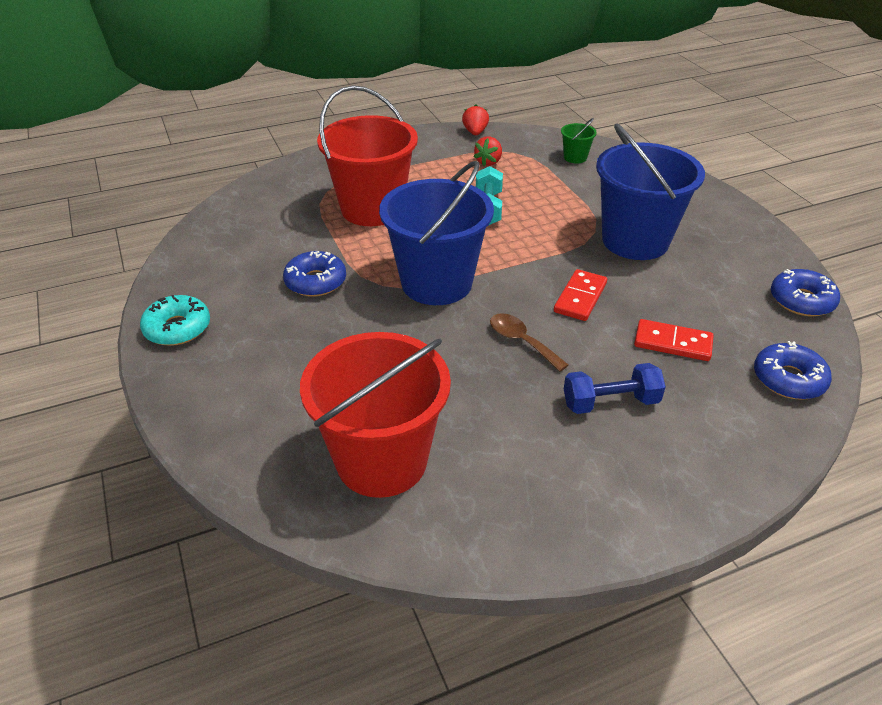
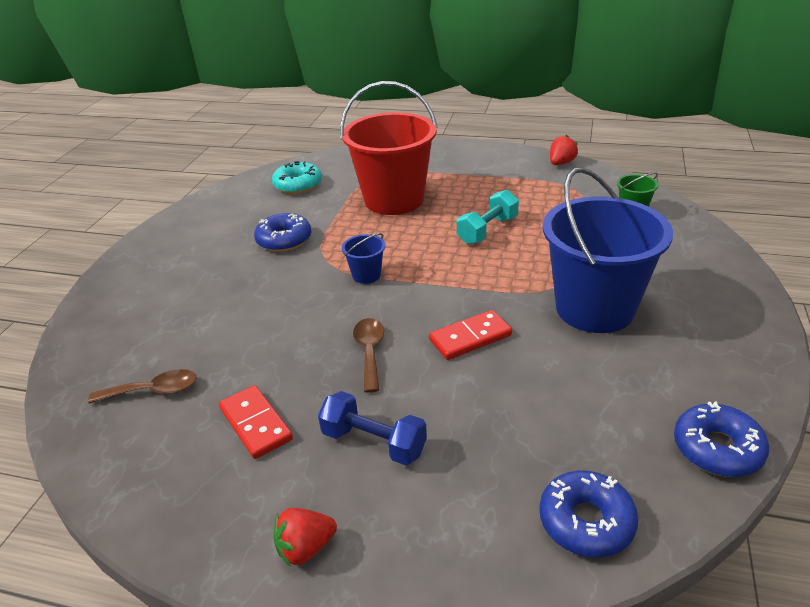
camera: 40 degrees right, 5 degrees down
turquoise donut [140,295,210,346] -> turquoise donut moved to [272,161,322,194]
red bucket [300,332,451,498] -> brown spoon [88,369,197,404]
blue bucket [379,161,494,305] -> blue bucket [342,233,385,284], size x0.41
red strawberry [474,136,502,166] -> red strawberry moved to [273,508,337,567]
red domino [634,319,714,361] -> red domino moved to [219,385,293,459]

